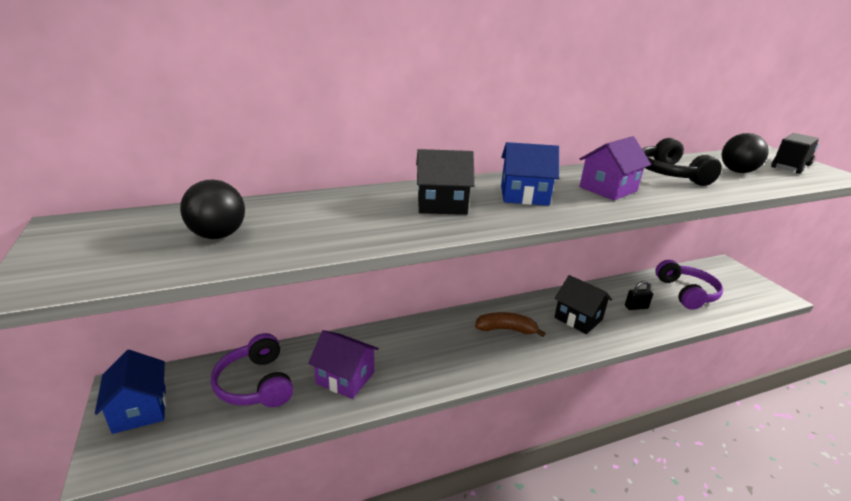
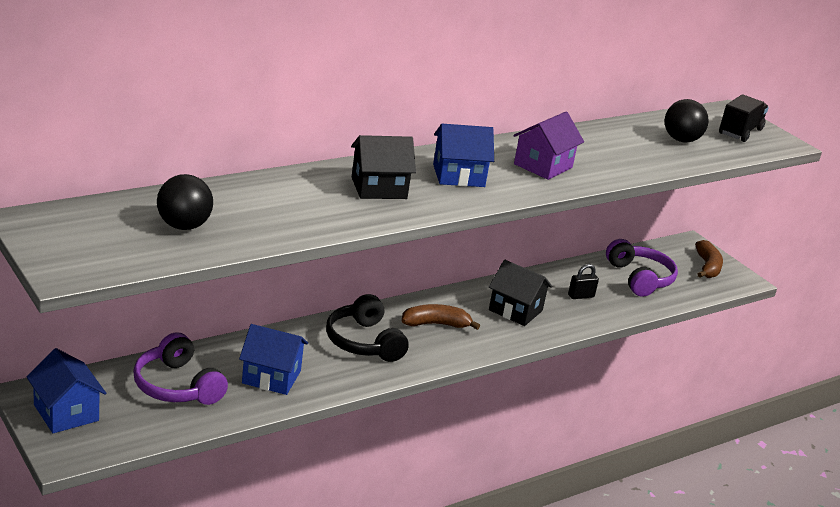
camera: 15 degrees left, 0 degrees up
purple house [308,330,379,399] -> blue house [239,324,308,395]
black headphones [642,138,722,186] -> black headphones moved to [326,294,409,362]
none -> brown banana [695,240,723,278]

